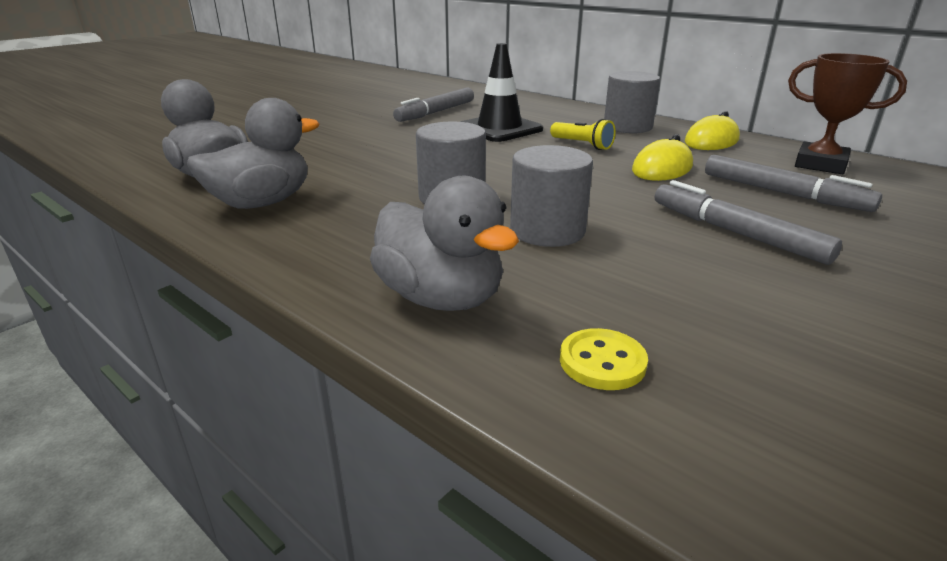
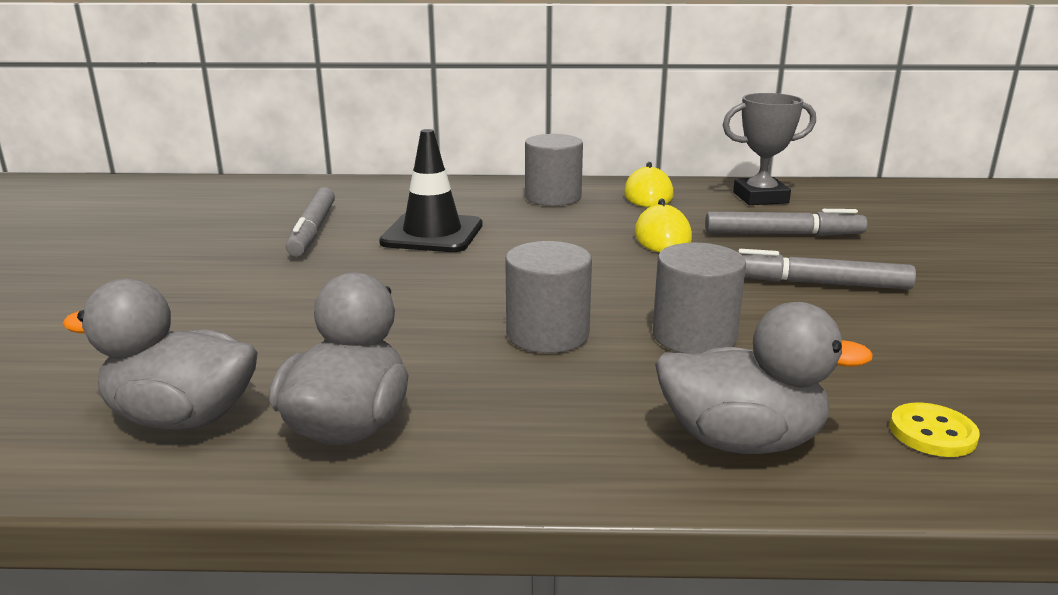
camera: 40 degrees left, 5 degrees down
yellow flashlight [550,119,616,150] -> none
brown trophy [788,53,907,174] -> grey trophy [723,93,816,205]

